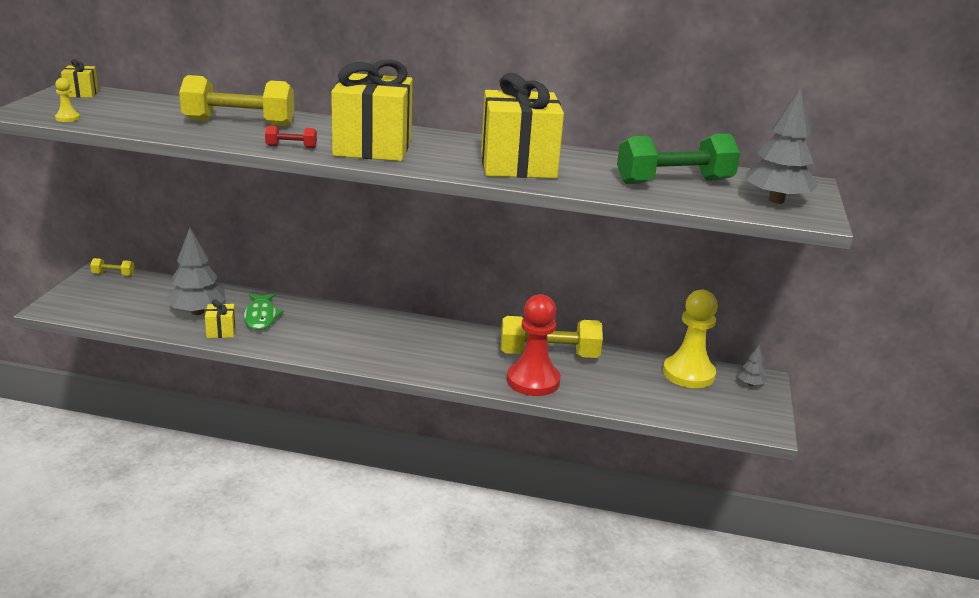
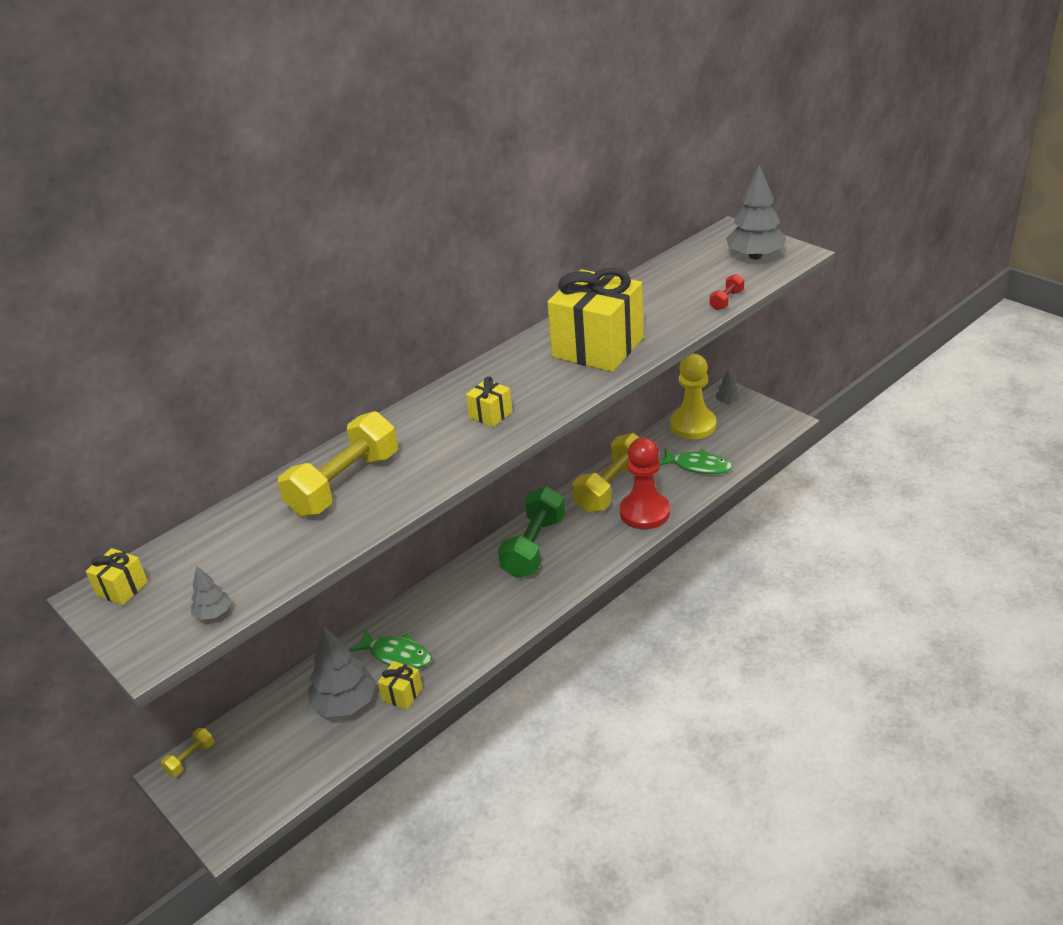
camera: 50 degrees left, 10 degrees up
yellow pawn [55,78,80,122] -> grey tree [191,566,232,620]
red dumbbell [265,126,317,148] -> red dumbbell moved to [710,274,744,310]
yellow gift [331,60,413,161] -> yellow gift [466,376,512,427], size x0.42
green dumbbell [617,134,740,184] -> green dumbbell moved to [498,486,565,578]
none -> green fish [660,449,732,474]

